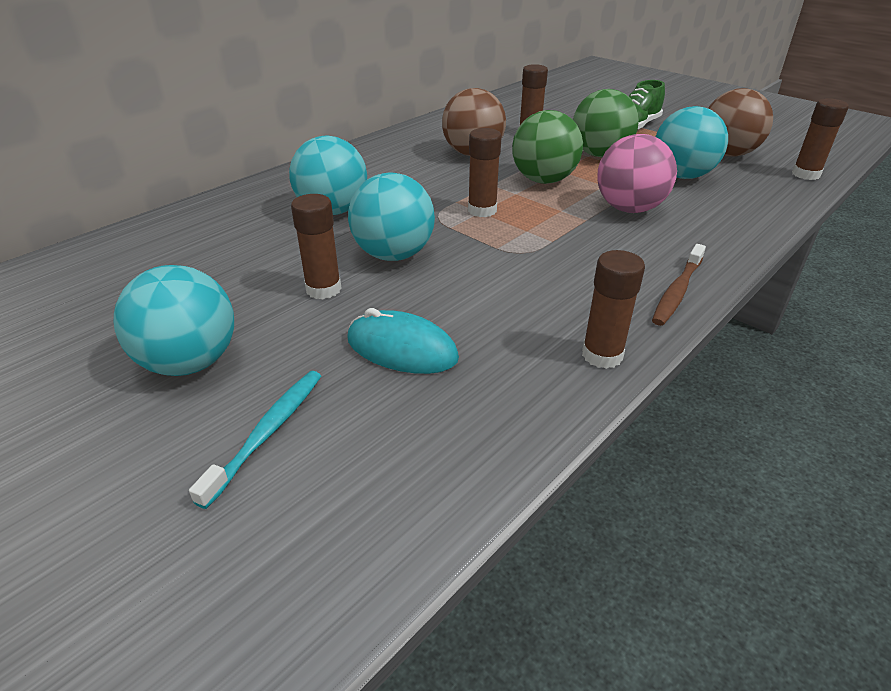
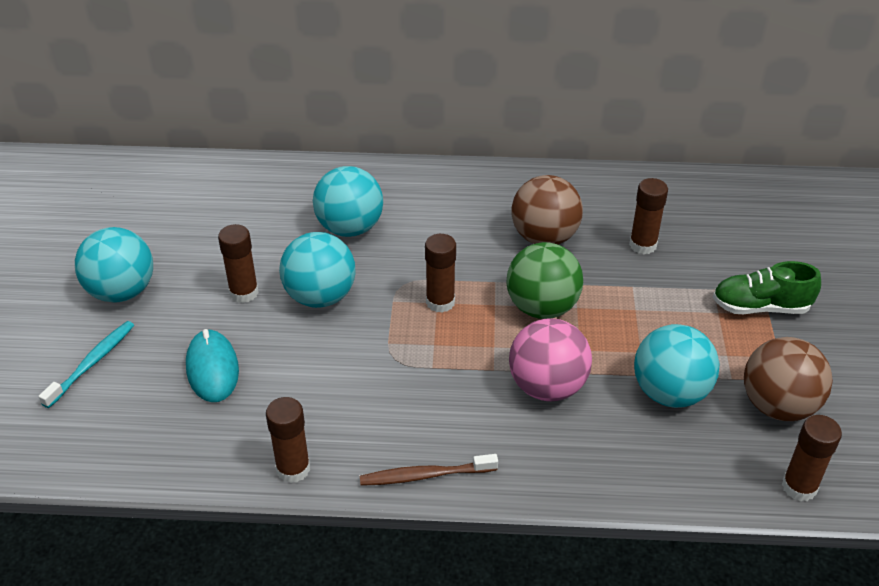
camera: 50 degrees right, 5 degrees up
turquoise toothbrush [189,371,321,509] -> turquoise toothbrush turned 45 degrees counterclockwise [38,321,134,408]
green ball [573,89,639,157] -> none

